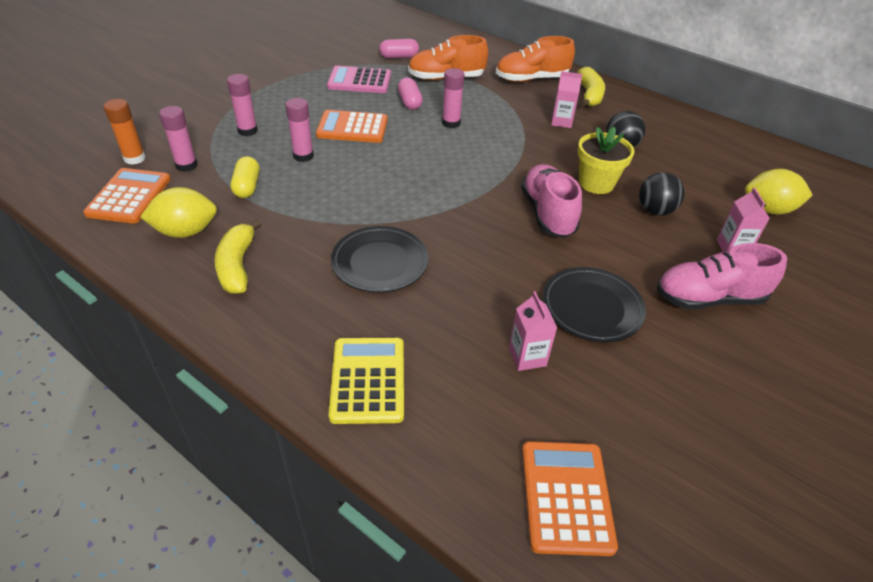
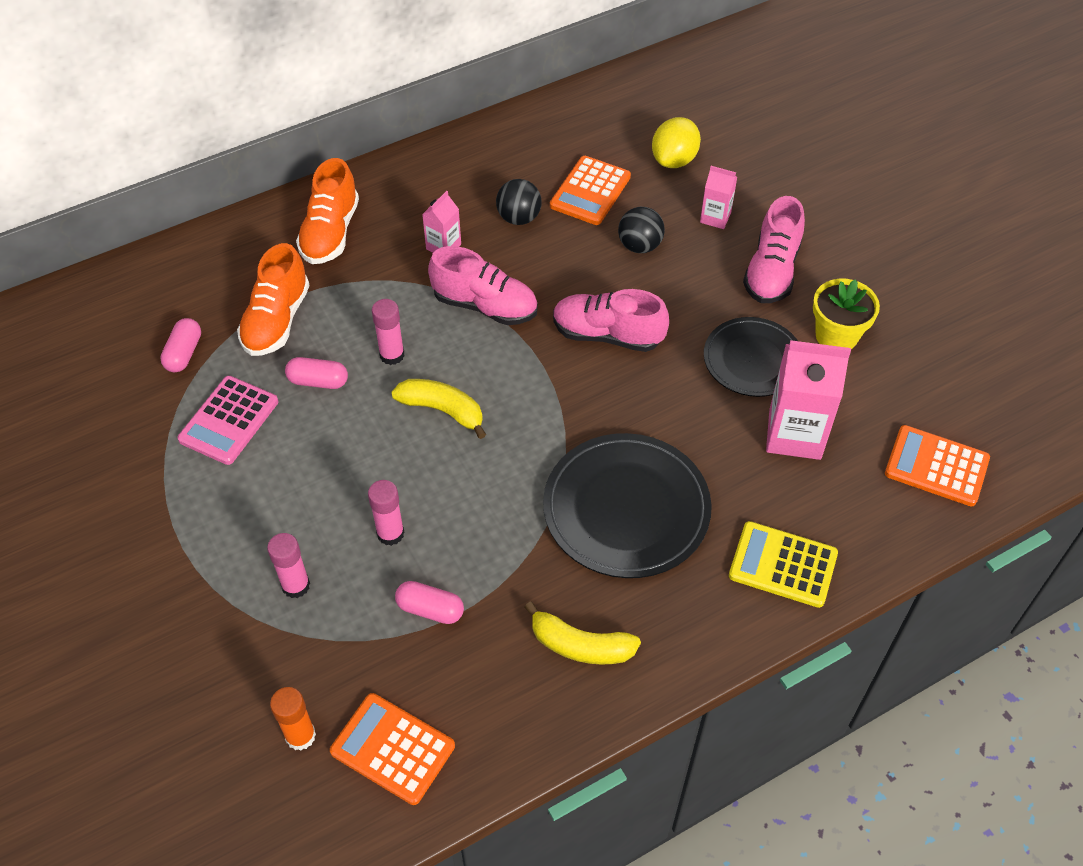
camera: 65 degrees left, 10 degrees up
yellow lemon [140,187,217,238] -> none
pink glue stick [159,106,198,172] -> none
yellow capsule [231,156,259,198] -> pink capsule [395,581,464,624]
orange calculator [316,110,388,143] -> orange calculator moved to [550,156,631,225]
black plate [331,226,428,293] -> black plate [543,433,712,578], size x1.55
pink carton [509,292,557,371] -> pink carton [766,340,851,460], size x1.92
yellow banana [577,67,605,107] -> yellow banana moved to [391,379,486,439]
yellow flower pot [578,127,634,194] -> yellow flower pot moved to [813,279,880,349]
none -> pink shoe [428,246,538,325]

